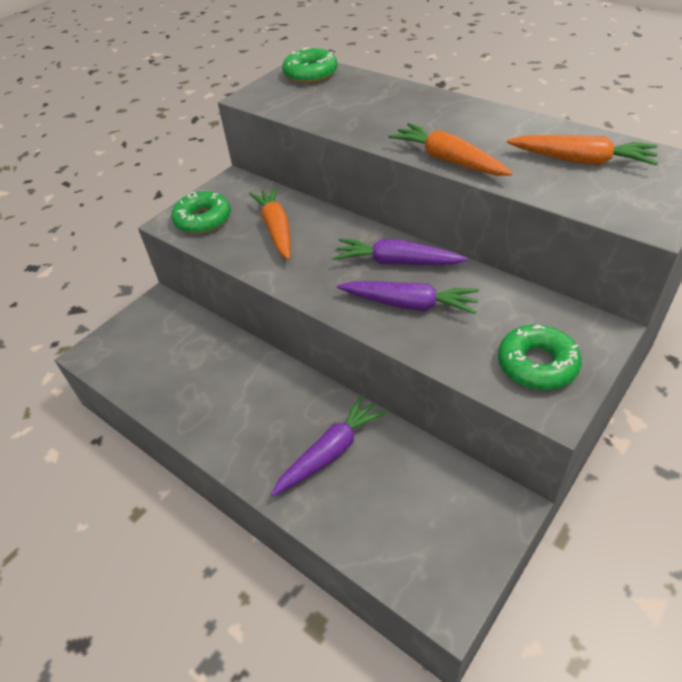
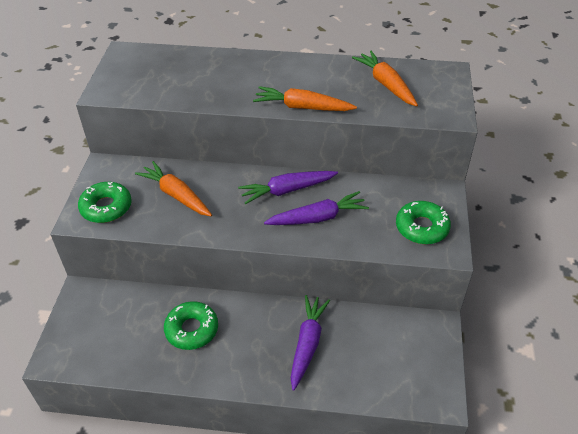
camera: 35 degrees left, 0 degrees up
green donut [282,48,338,83] -> green donut moved to [164,301,218,350]
orange carrot [507,135,658,166] -> orange carrot turned 105 degrees counterclockwise [352,51,418,106]

